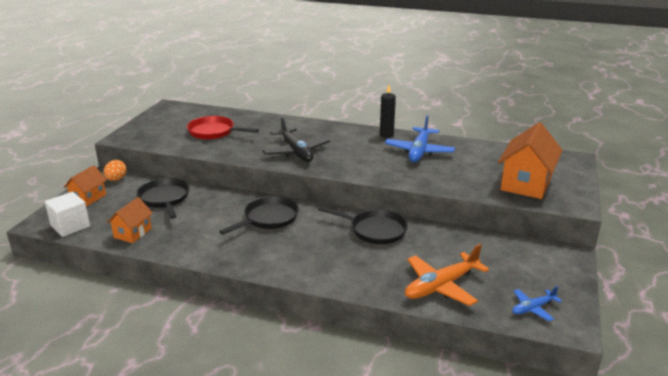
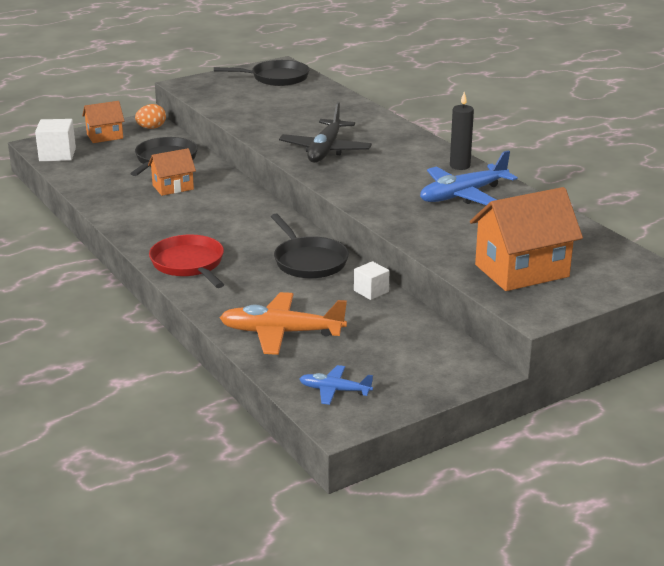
camera: 40 degrees right, 0 degrees up
orange house [107,197,153,243] -> orange house moved to [148,148,196,196]
red pan [187,116,259,140] -> red pan moved to [149,235,224,288]
black pan [219,196,299,235] -> black pan moved to [214,60,310,86]
none -> white cube [354,261,389,300]

